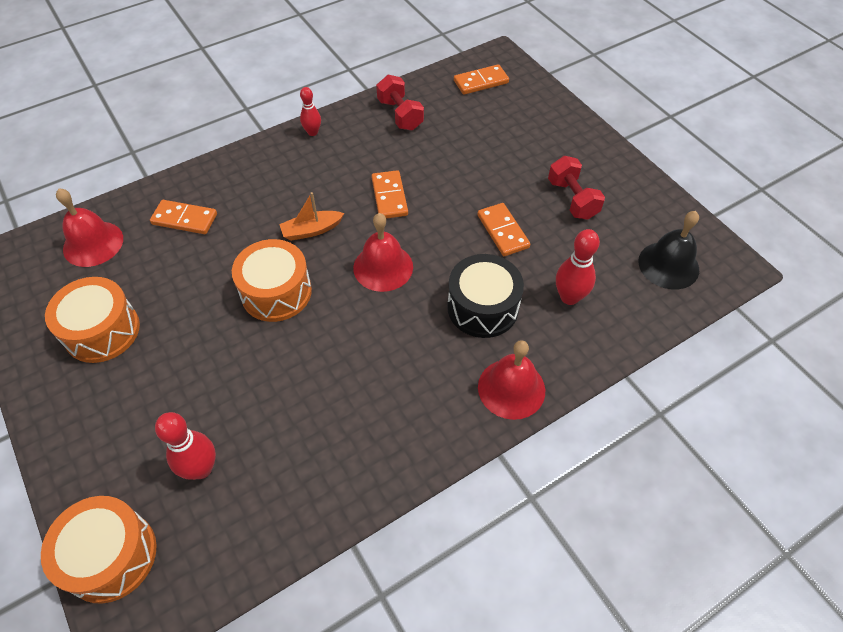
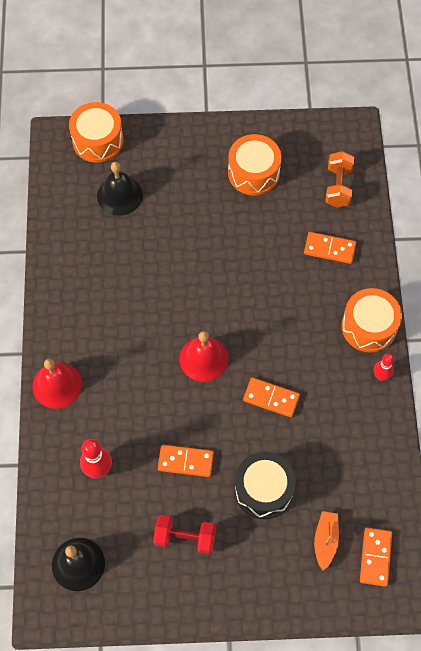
camera: 120 degrees right, 10 degrees up
red bell [56,188,123,267] -> orange dumbbell [325,151,354,208]
orange domino [150,200,217,234] -> orange domino turned 60 degrees clockwise [304,232,356,264]
red bowling pin [155,412,216,480] -> black bell [97,162,143,216]
orange drum [232,239,312,322] -> orange drum moved to [341,288,402,353]
orange boat [279,192,344,241] -> orange boat moved to [314,511,339,570]
red dumbbell [376,75,424,130] -> none
black drum [447,254,524,338] -> black drum moved to [234,452,296,519]

